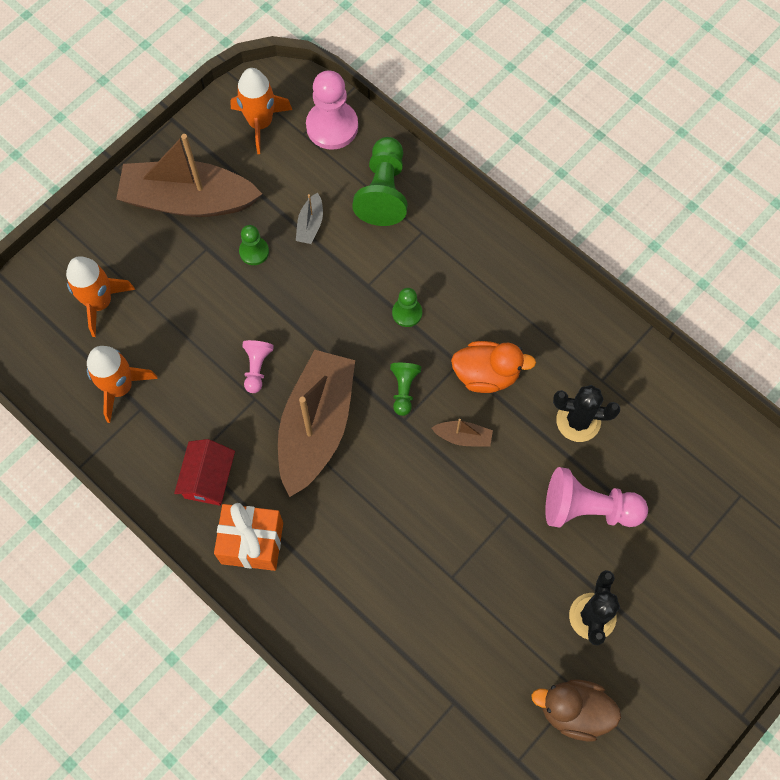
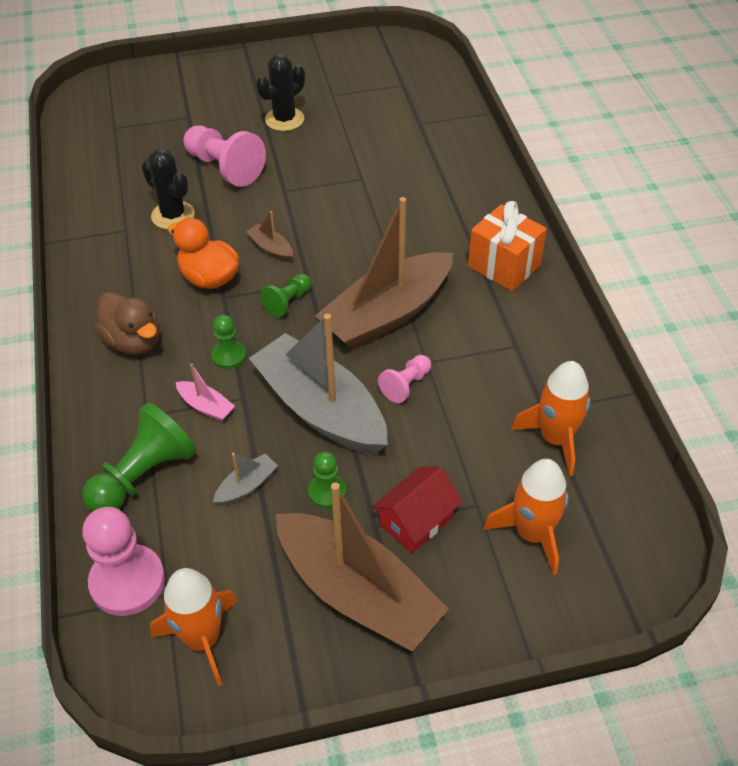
camera: 145 degrees left, 20 degrees down
red house [174,439,235,506] -> red house moved to [372,467,463,553]
brown duck [531,679,621,742] -> brown duck moved to [94,292,159,355]
none -> pink boat [176,364,235,421]
none -> grey boat [249,314,388,455]

